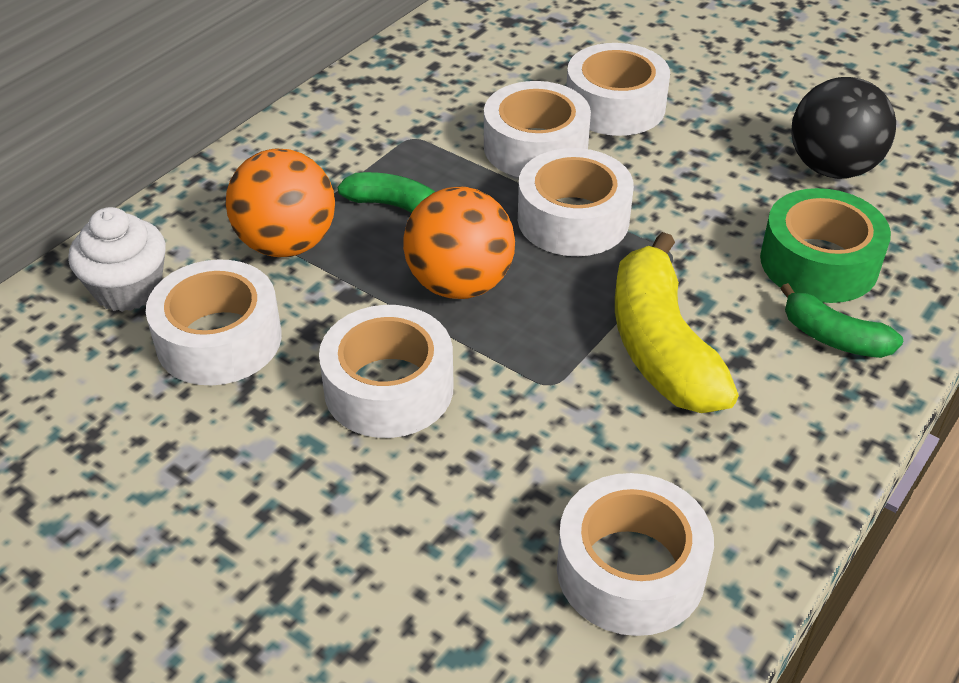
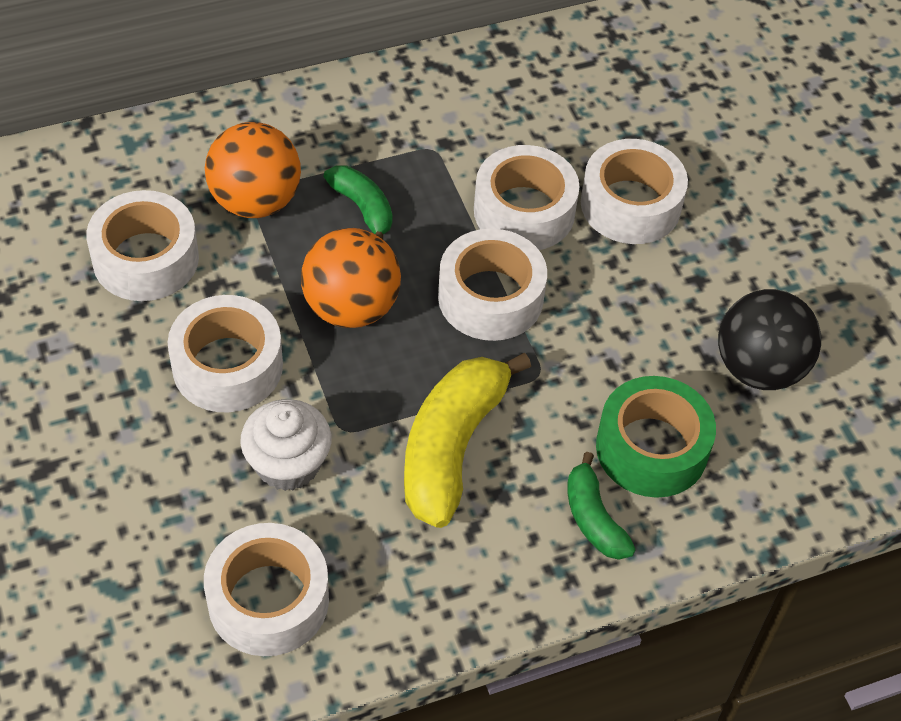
camera: 30 degrees right, 10 degrees up
white cupcake [68,207,166,312] -> white cupcake moved to [240,399,331,491]

